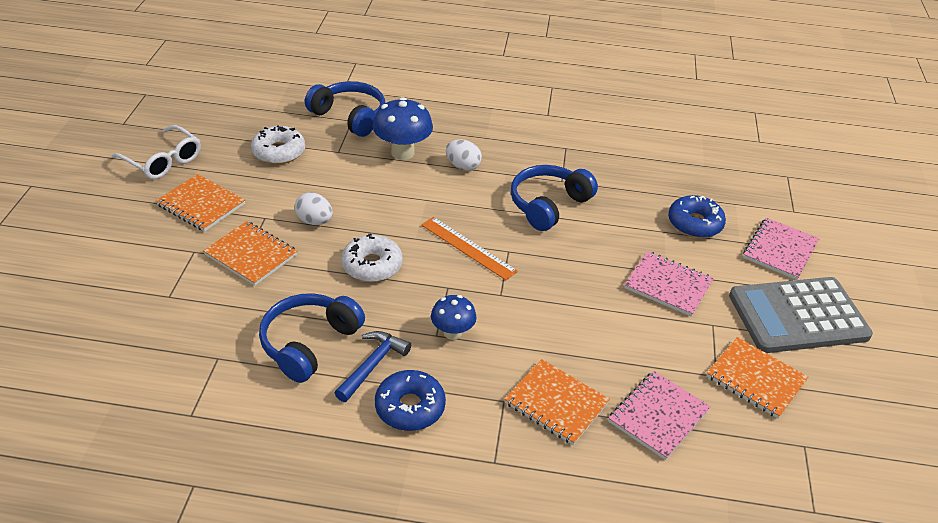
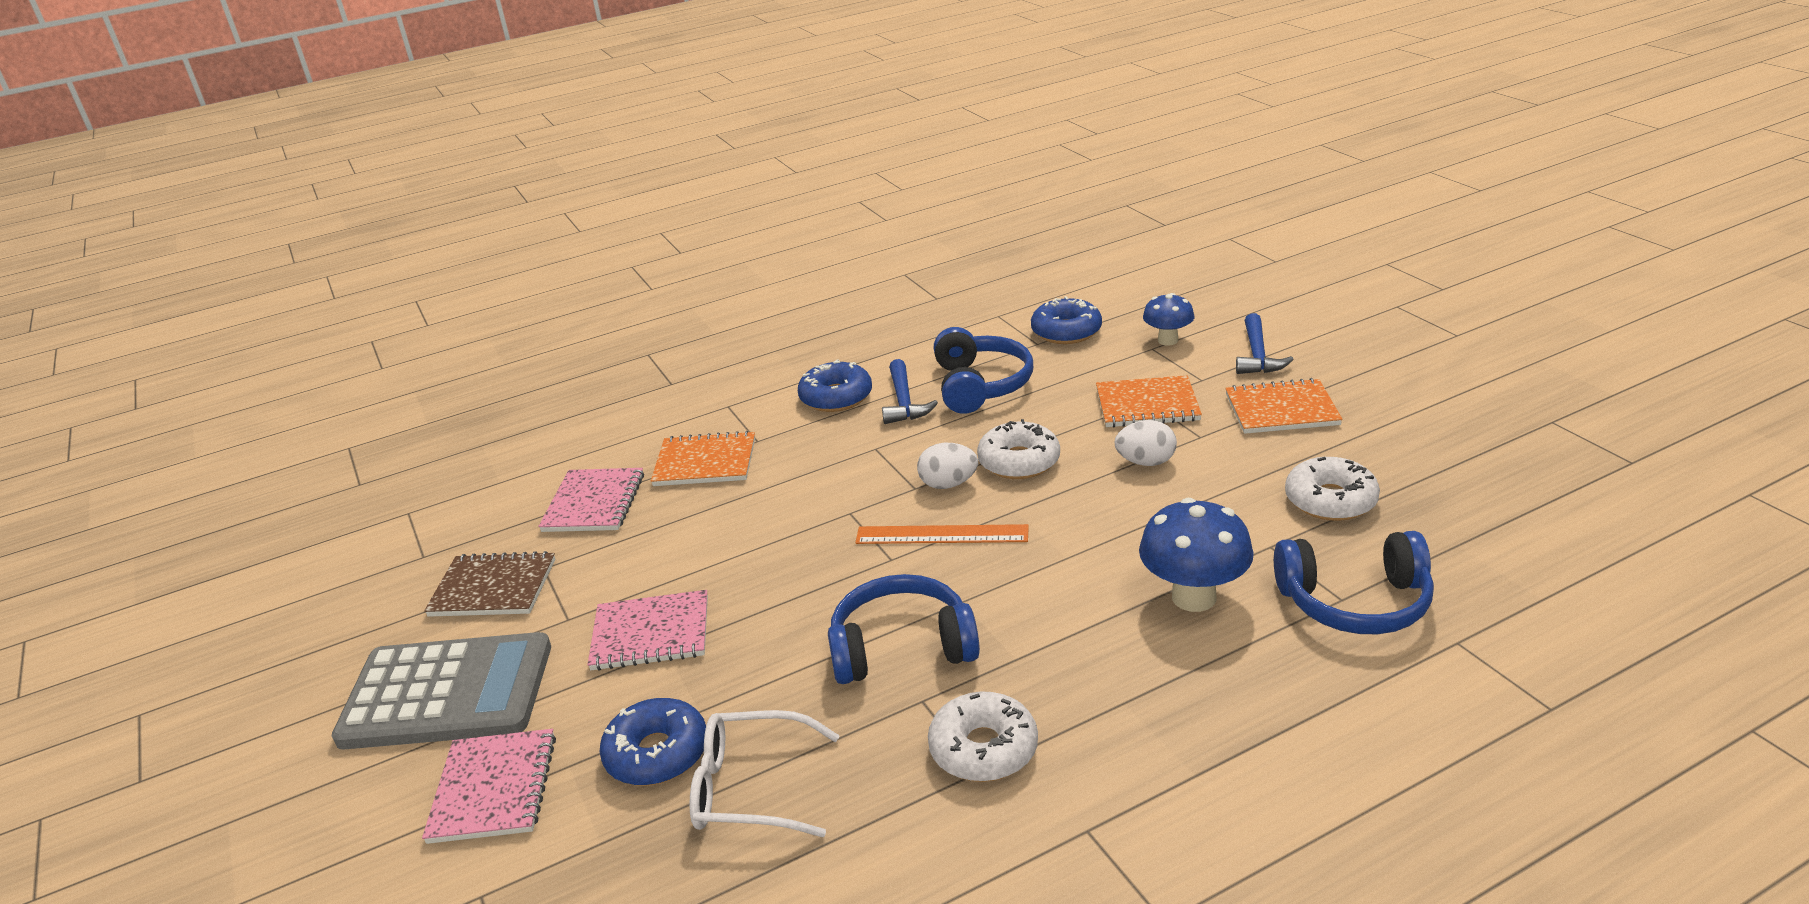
camera: 150 degrees right, 10 degrees down
white glasses [111,125,201,179] -> white glasses moved to [689,710,840,837]
blue mushroom [431,295,477,340] -> blue mushroom moved to [1143,293,1194,346]
white egg [446,139,482,171] -> white egg moved to [917,443,978,489]
blue headphones [511,165,598,231] -> blue headphones turned 105 degrees counterclockwise [828,574,980,684]
orange notebook [706,337,808,419] -> brown notebook [424,551,555,617]
grey calculator [729,277,873,353] -> grey calculator turned 45 degrees clockwise [331,632,551,749]
none -> white donut [928,692,1038,782]
none -> blue donut [1031,296,1102,344]
none -> blue hammer [1236,313,1294,374]

